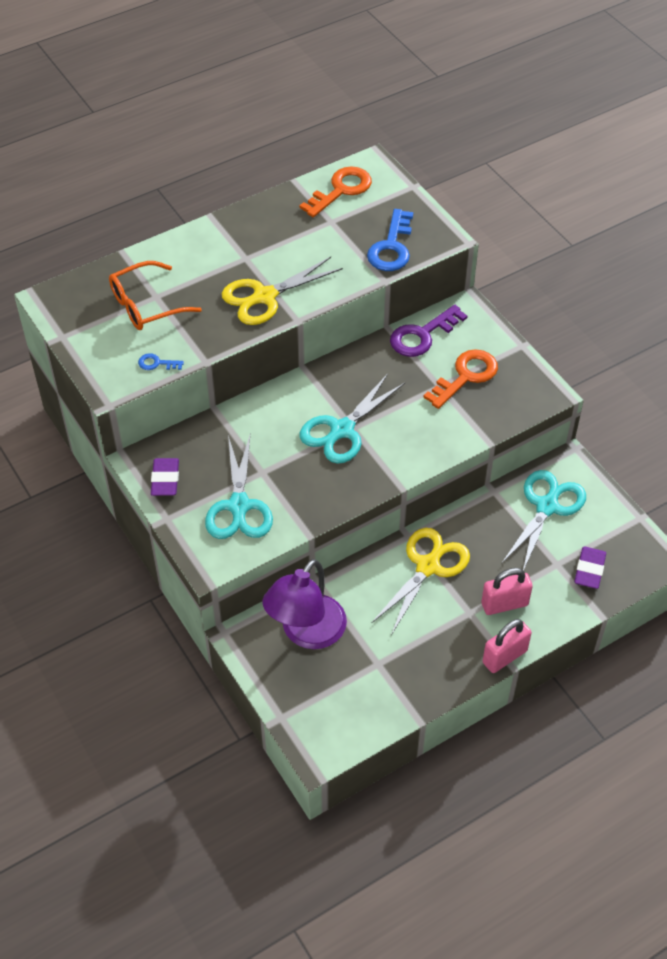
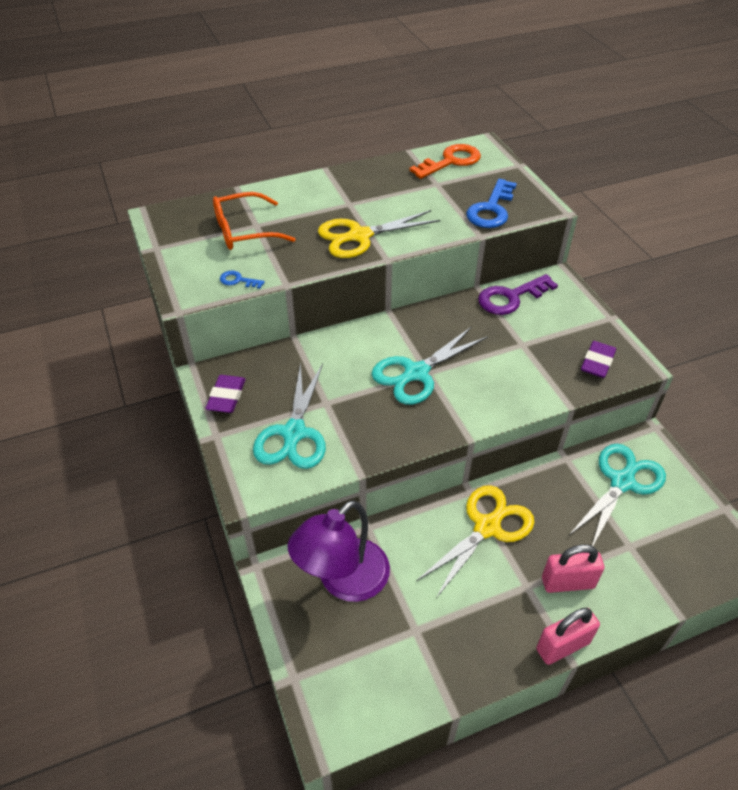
camera: 10 degrees right, 5 degrees down
orange key [423,349,498,409] -> none
purple eraser [574,546,606,589] -> purple eraser moved to [581,341,616,378]

